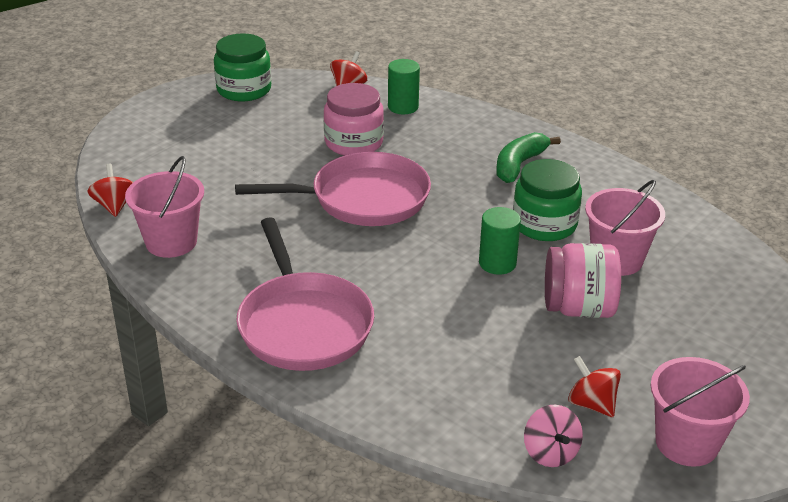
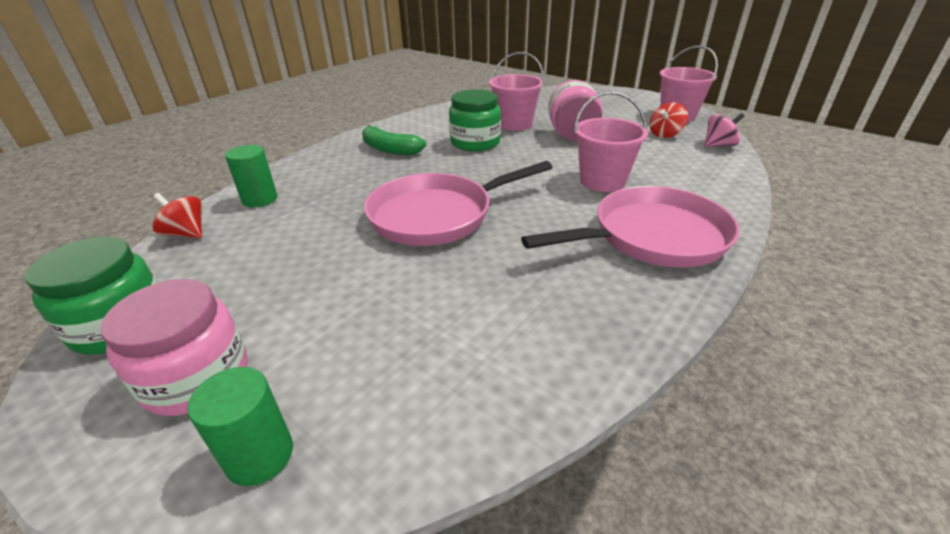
camera: 90 degrees left, 0 degrees up
red spinning top [87,164,133,217] -> none
pink bucket [125,156,204,258] -> pink bucket moved to [574,91,648,192]
pink pan [235,152,431,226] -> pink pan turned 105 degrees counterclockwise [364,161,553,246]
pink jar [324,83,384,155] -> pink jar moved to [100,279,248,416]
green cylinder [479,207,521,275] -> green cylinder moved to [188,367,293,486]

